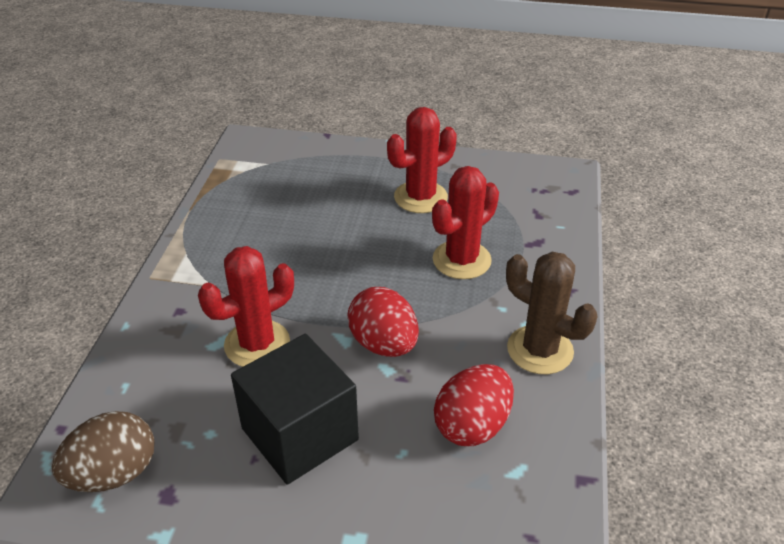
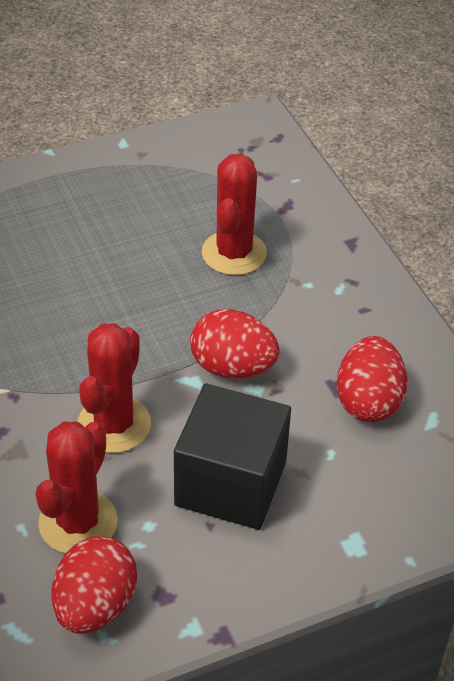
camera: 35 degrees left, 5 degrees up
brown egg [52,411,154,492] -> red egg [51,536,137,634]
red cactus [387,107,457,213] -> red cactus moved to [36,422,118,553]
brown cactus [506,252,598,374] -> none

